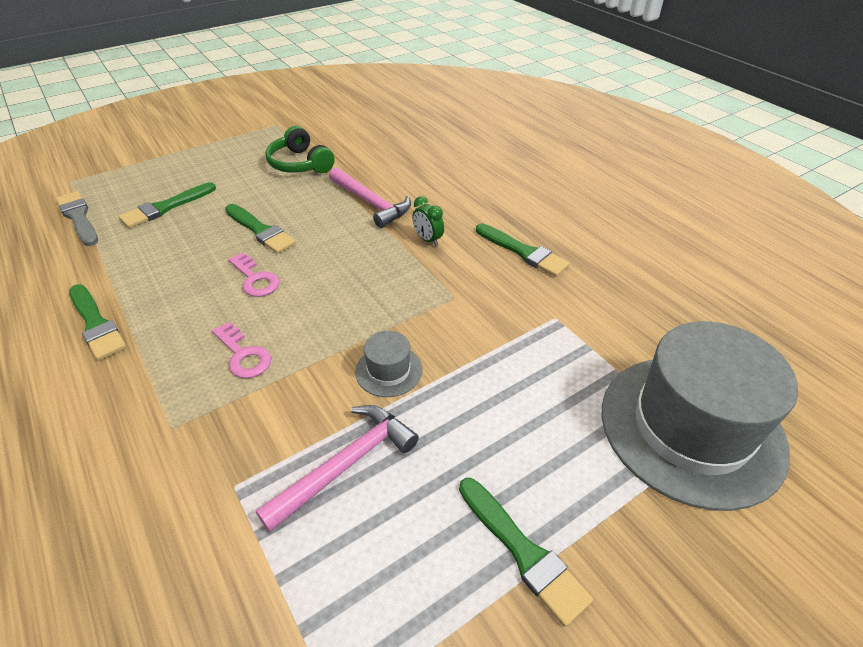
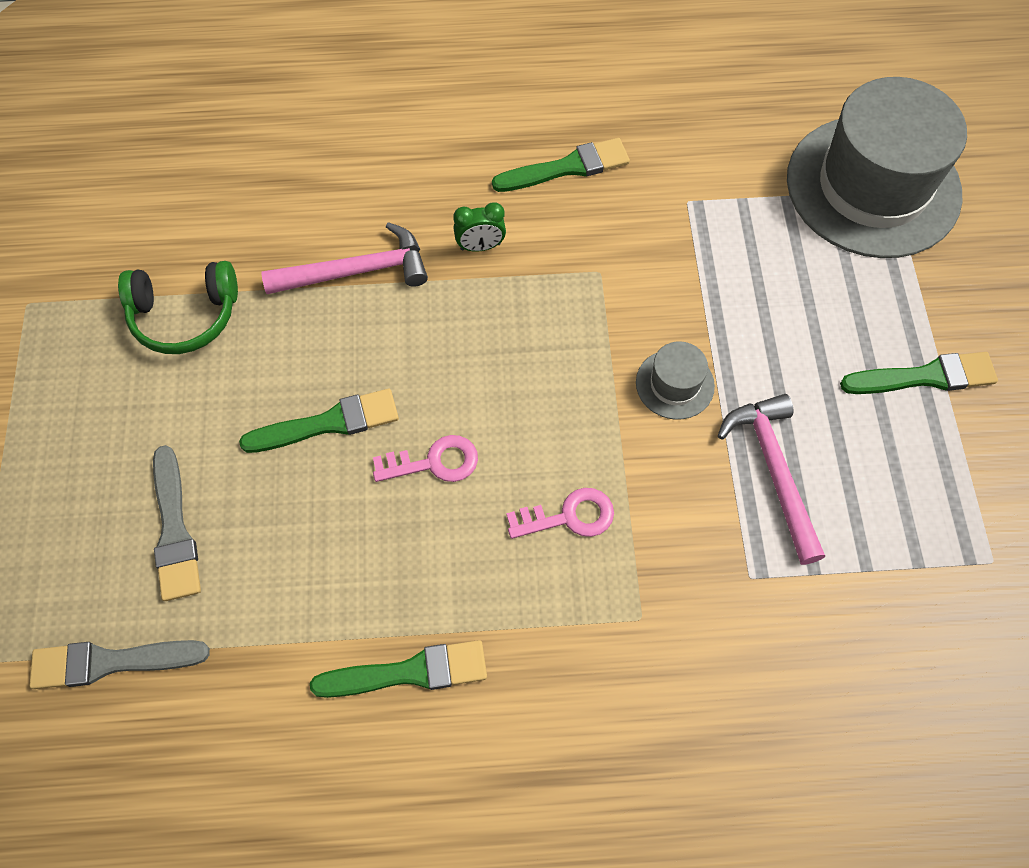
camera: 60 degrees left, 20 degrees up
green brush [119,182,216,228] -> grey brush [153,445,201,601]

